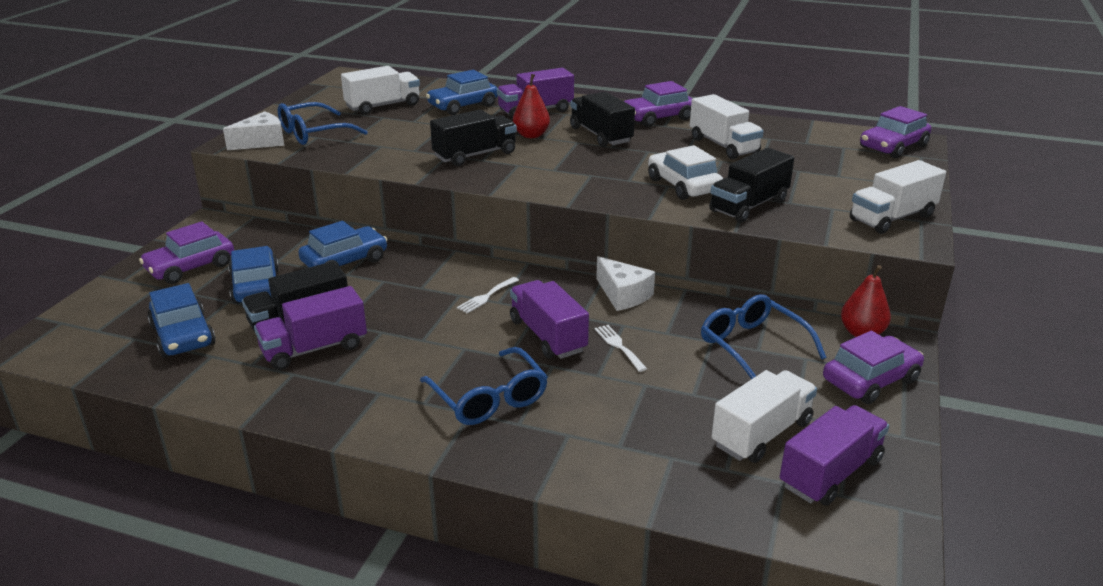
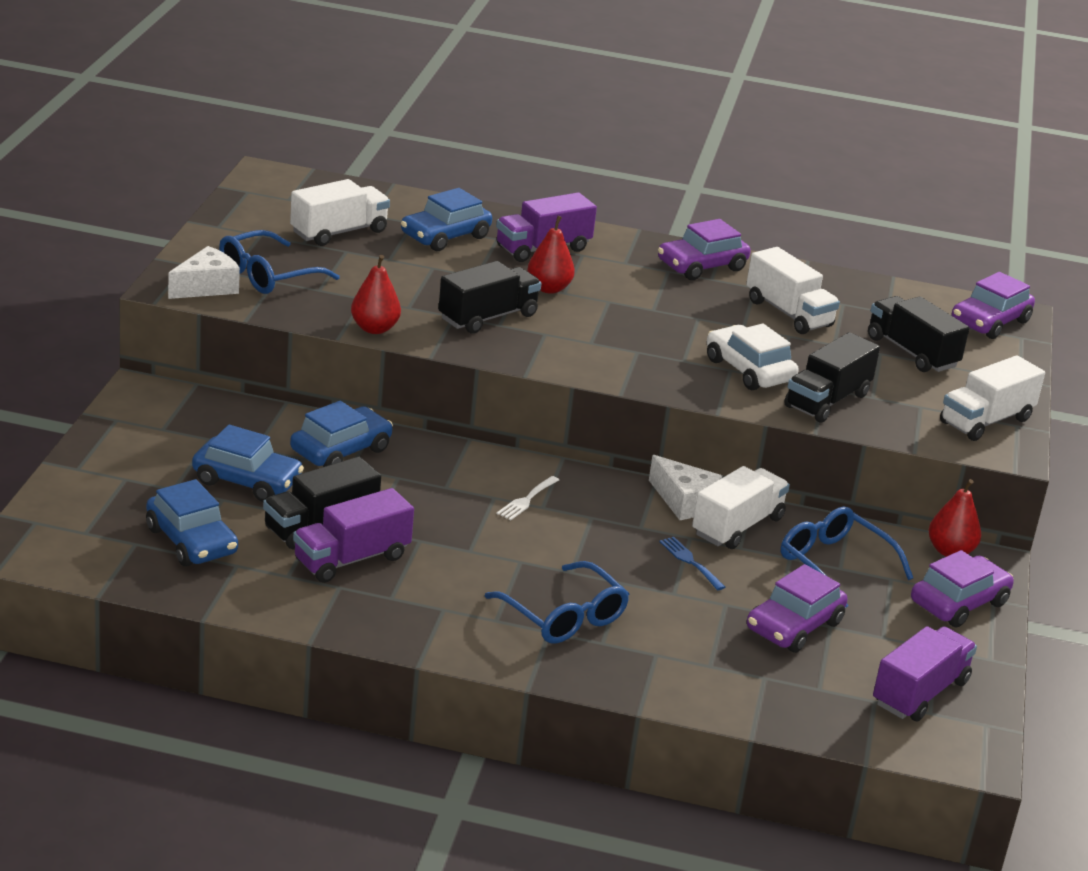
camera: 10 degrees left, 0 degrees up
purple car [139,222,234,284] -> purple car moved to [747,564,848,653]
blue car [228,246,279,304] -> blue car turned 135 degrees clockwise [192,425,304,502]
purple truck [510,280,589,359] -> none
black truck [570,92,635,147] -> black truck moved to [868,296,969,372]
white fork [594,325,647,372] -> blue fork [659,537,725,590]
white truck [711,370,817,463] -> white truck moved to [692,466,790,549]
none -> red pear [351,255,401,334]

